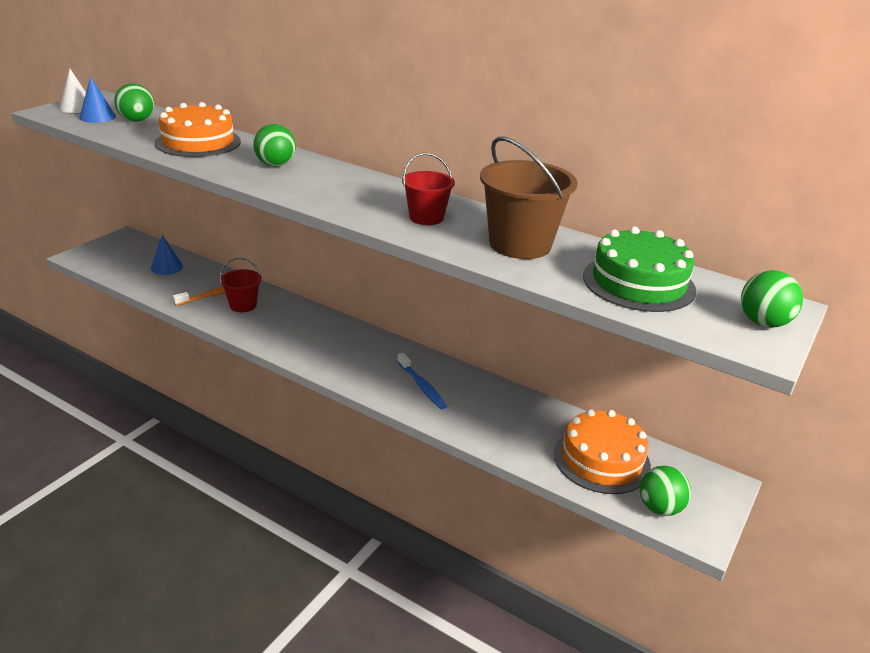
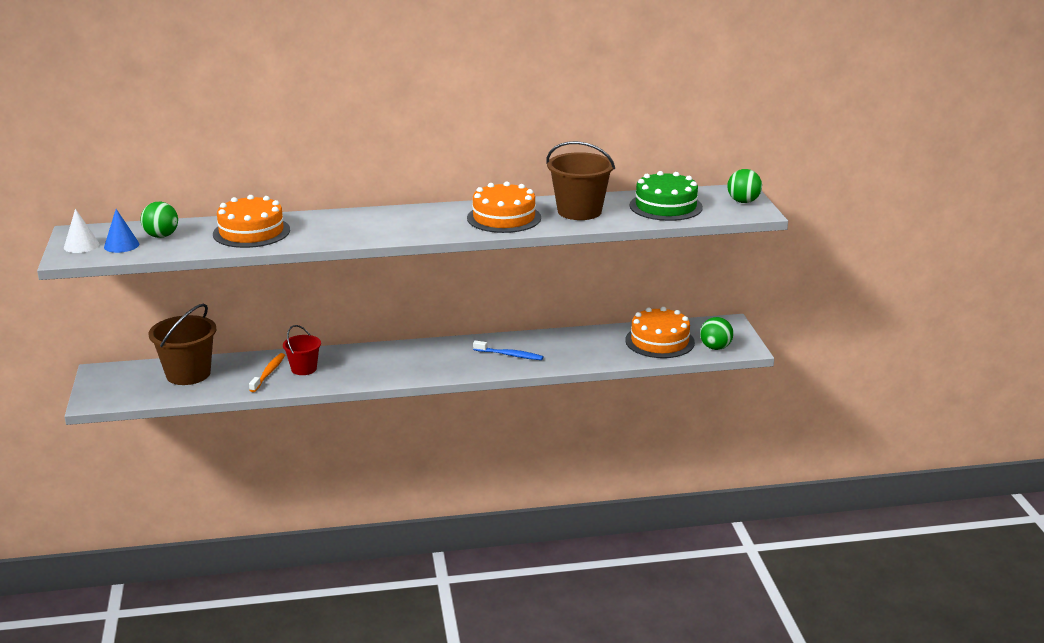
camera: 40 degrees left, 5 degrees down
blue cone [151,235,183,275] -> brown bucket [149,303,216,385]
green ball [253,124,296,166] -> none
red bucket [402,153,455,225] -> orange cake [467,181,541,233]

